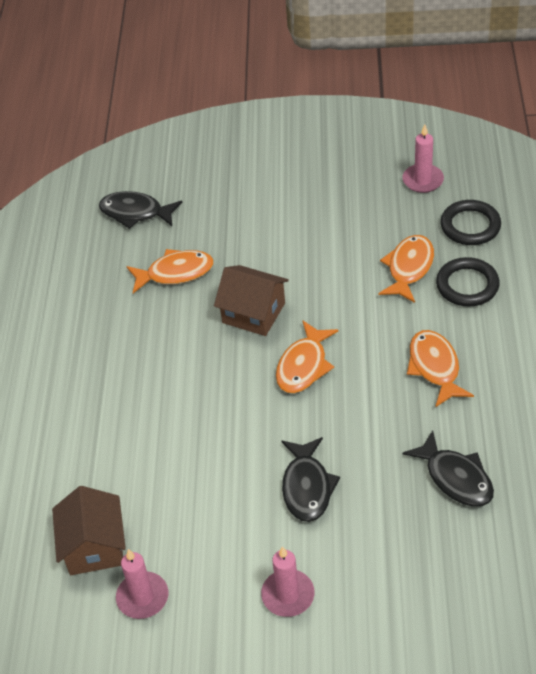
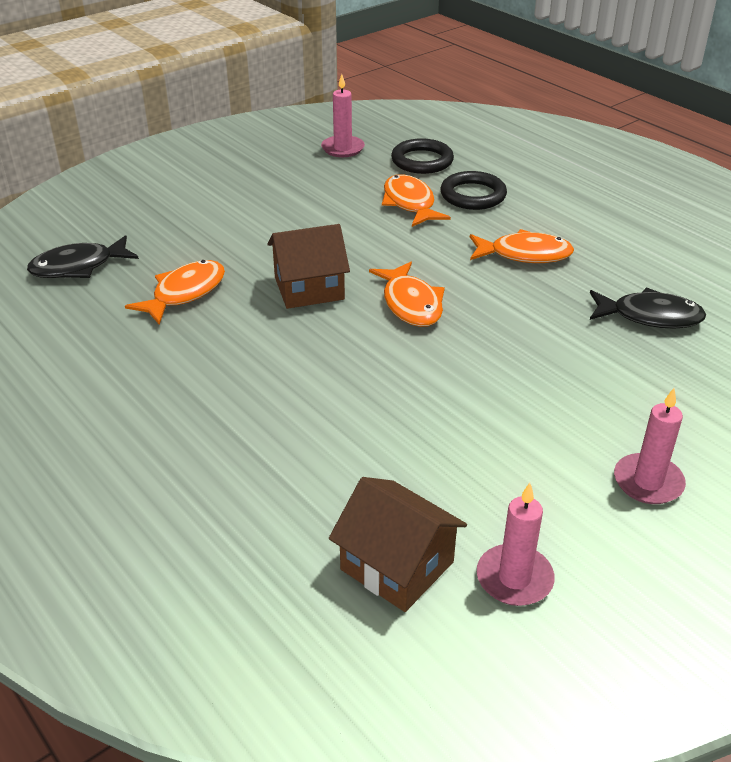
camera: 45 degrees left, 10 degrees down
black fish [281,437,340,522] -> none
orange fish [407,330,474,407] -> orange fish turned 150 degrees clockwise [470,229,574,263]

